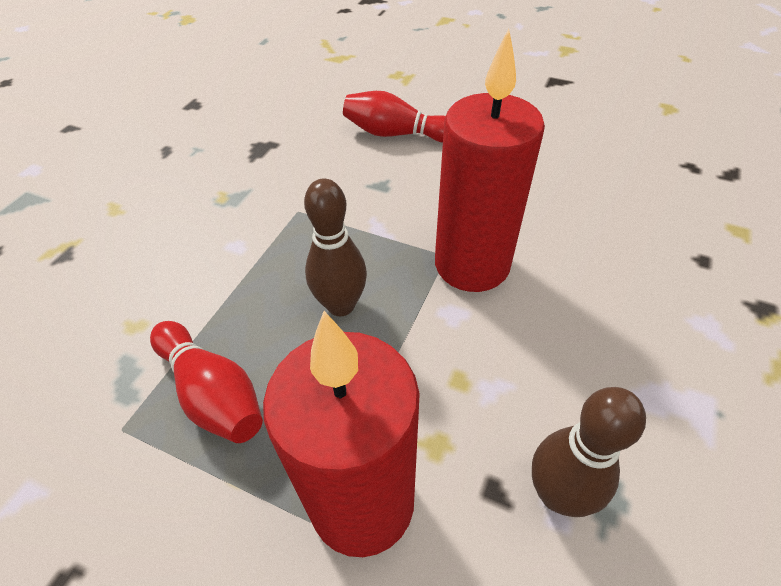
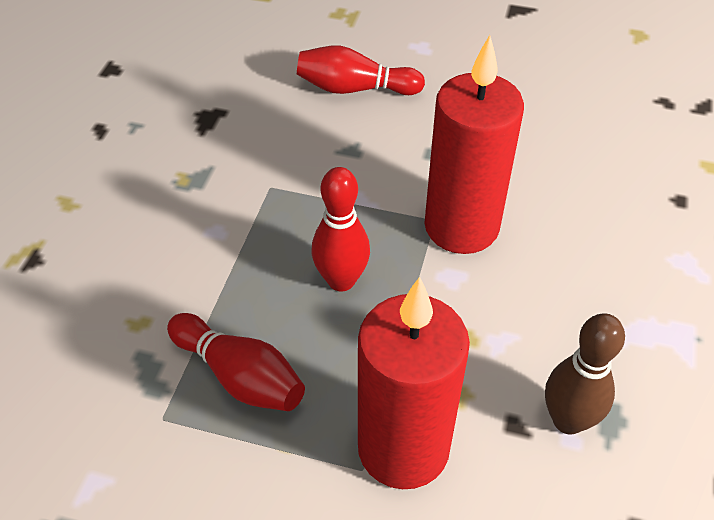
camera: 10 degrees left, 0 degrees up
brown bowling pin [304,178,367,316] -> red bowling pin [312,167,370,291]

